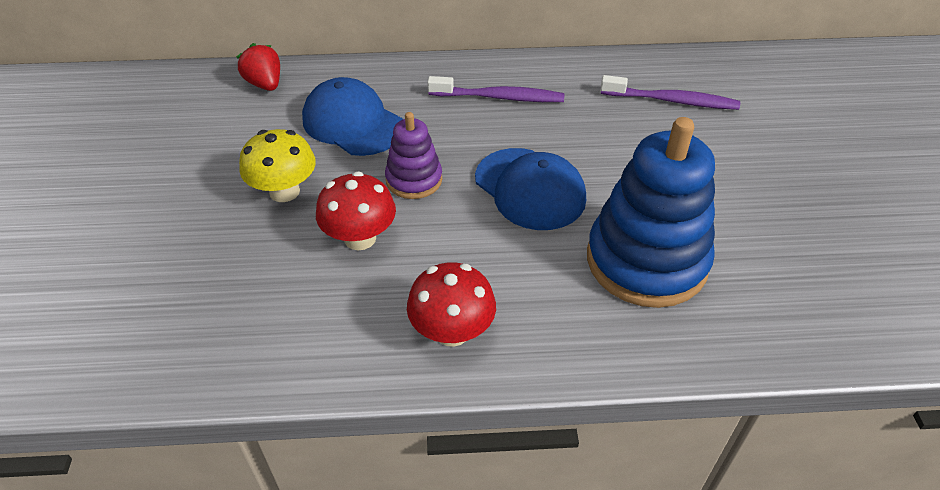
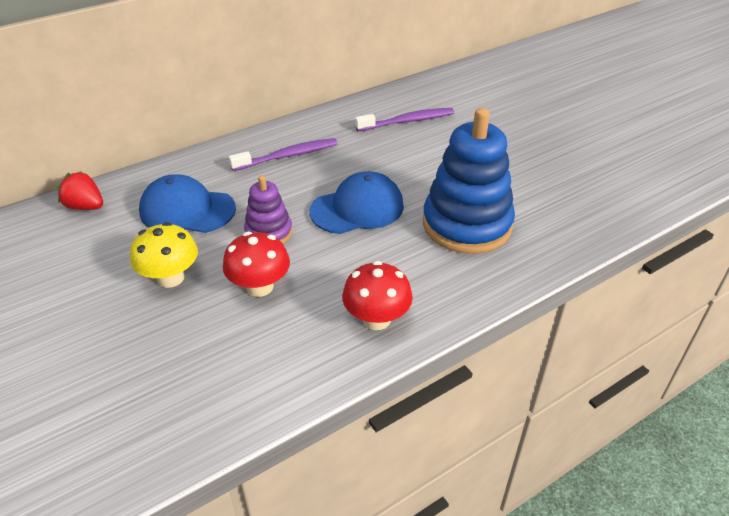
camera: 30 degrees left, 5 degrees down
blue cap [475,148,586,230] -> blue cap turned 45 degrees counterclockwise [309,171,404,234]

